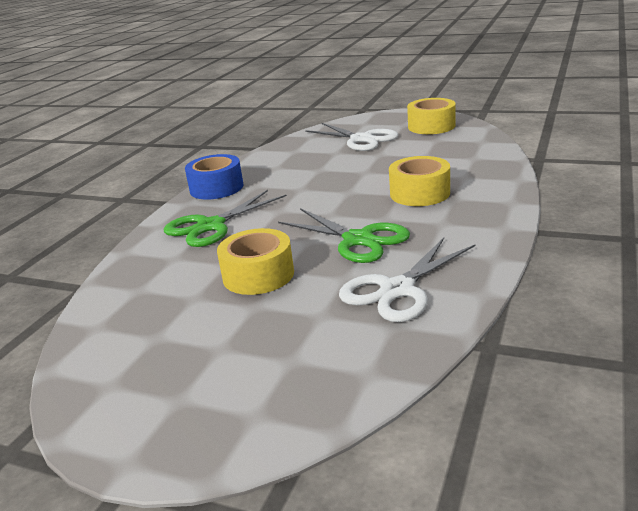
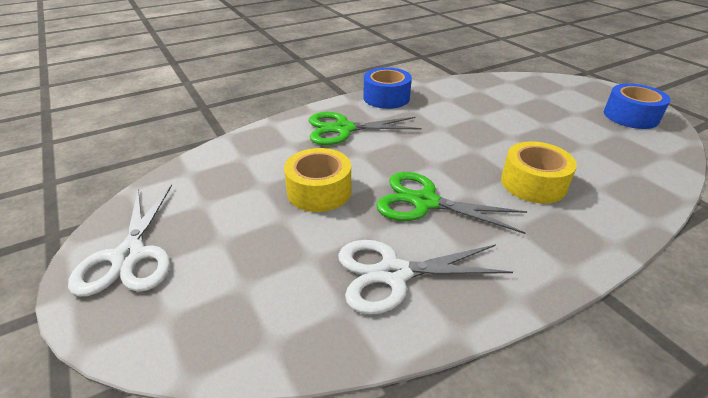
camera: 35 degrees right, 10 degrees up
green scissors [278,208,410,263] -> green scissors turned 120 degrees clockwise [376,172,527,234]
white scissors [305,123,398,151] -> white scissors moved to [68,184,172,297]
yellow tape [407,98,456,134] -> blue tape [604,83,671,129]

